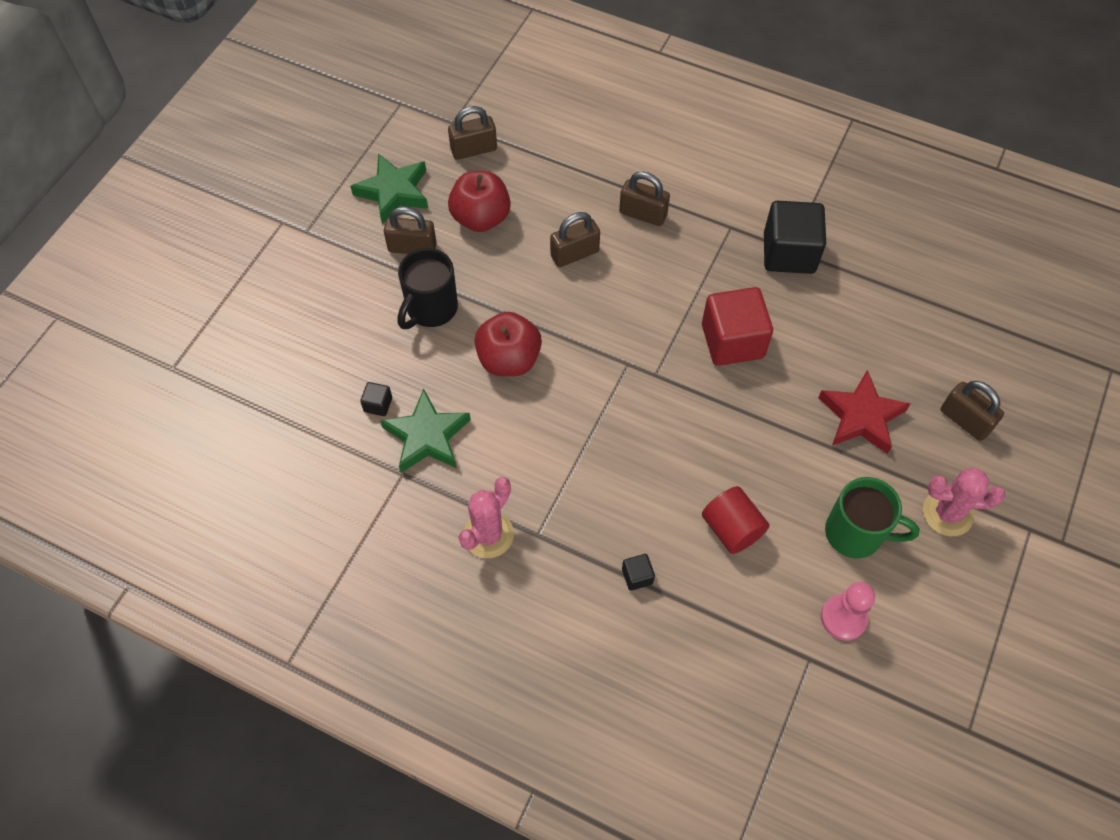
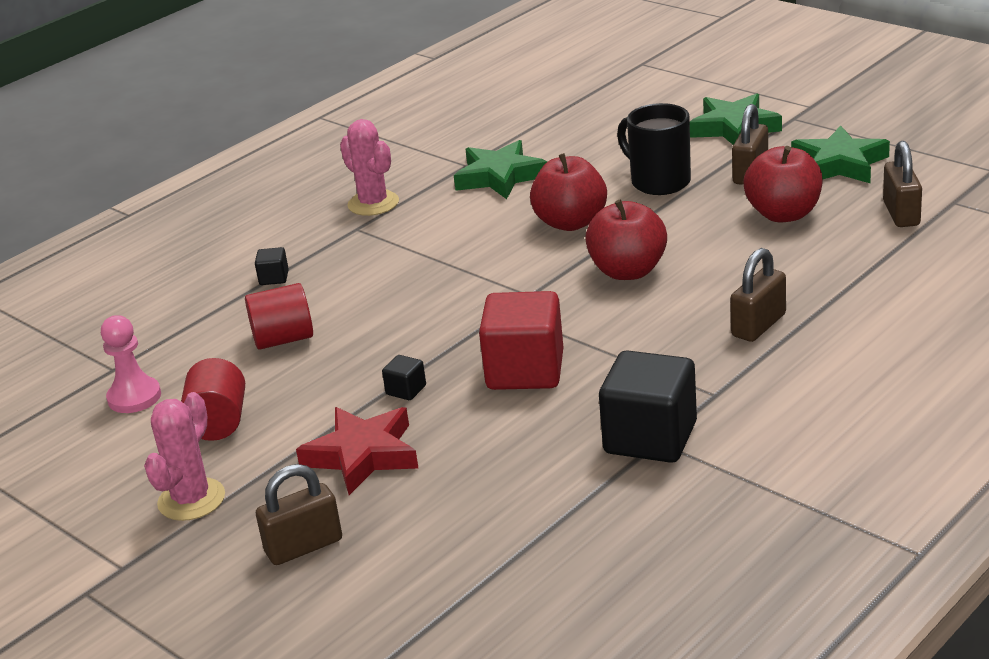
camera: 110 degrees right, 30 degrees down
black cube [360,382,392,416] -> black cube moved to [382,355,426,400]
brown padlock [550,212,600,267] -> none
green mug [825,477,920,558] -> red cylinder [181,358,245,441]
none -> red apple [585,200,667,280]
none -> green star [690,93,782,145]

